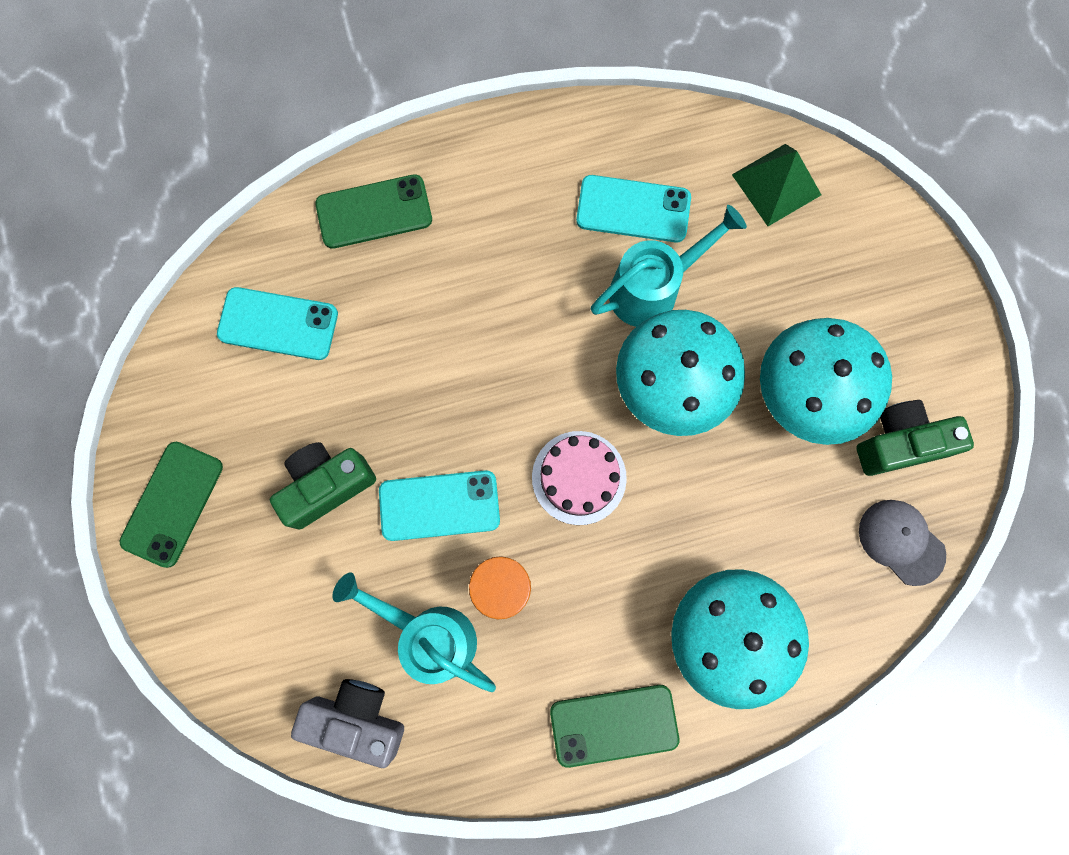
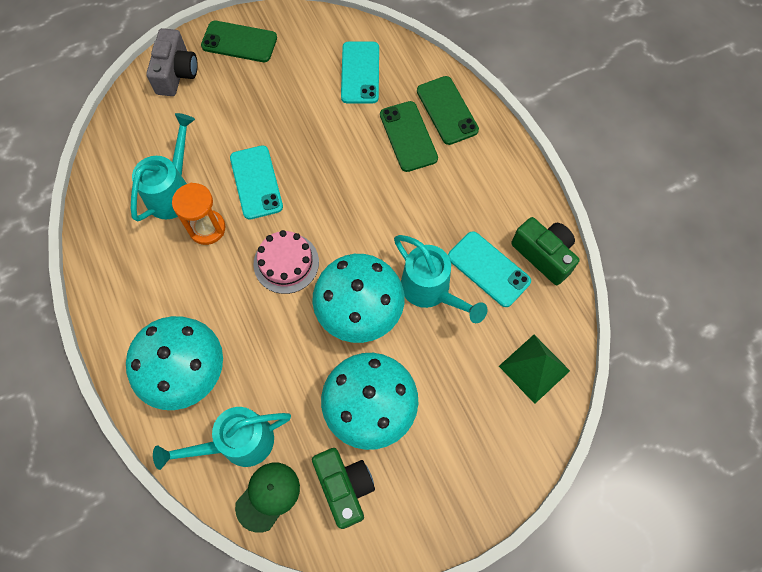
camera: 80 degrees right, 10 degrees down
green camera [270,442,376,530] -> green camera moved to [511,217,579,285]
grey camera [291,679,404,768] -> grey camera moved to [146,28,198,96]
green phone [550,685,679,768] -> green phone moved to [380,101,438,172]
turquoise phone [576,175,691,242] -> turquoise phone turned 45 degrees counterclockwise [448,231,531,307]
grey cap [859,500,946,586] -> green cap [235,463,300,533]
none -> turquoise watering can [153,407,291,470]

